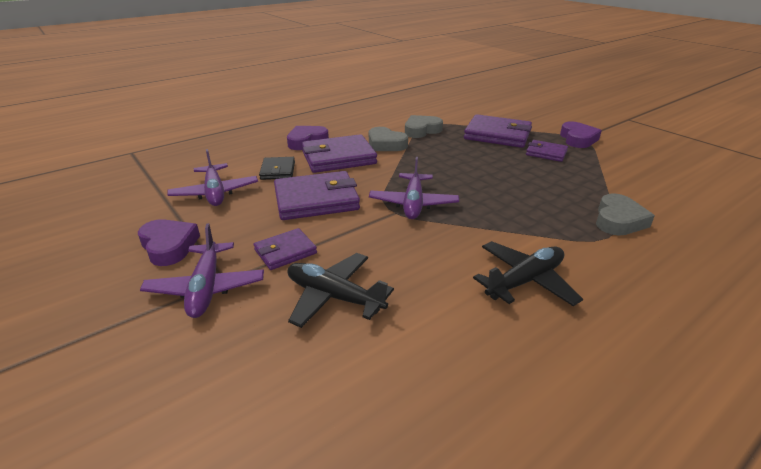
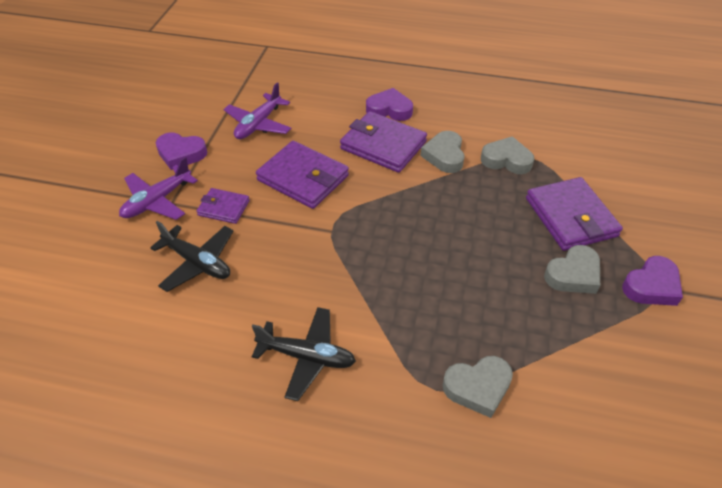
camera: 50 degrees right, 15 degrees up
purple heart [138,219,200,266] -> purple heart turned 90 degrees clockwise [155,133,207,170]
black wallet [259,157,295,180] -> none
black plane [287,253,394,328] -> black plane turned 135 degrees clockwise [150,221,233,292]
purple plane [369,157,459,219] -> none
purple wallet [526,140,568,162] -> grey heart [544,245,600,294]

